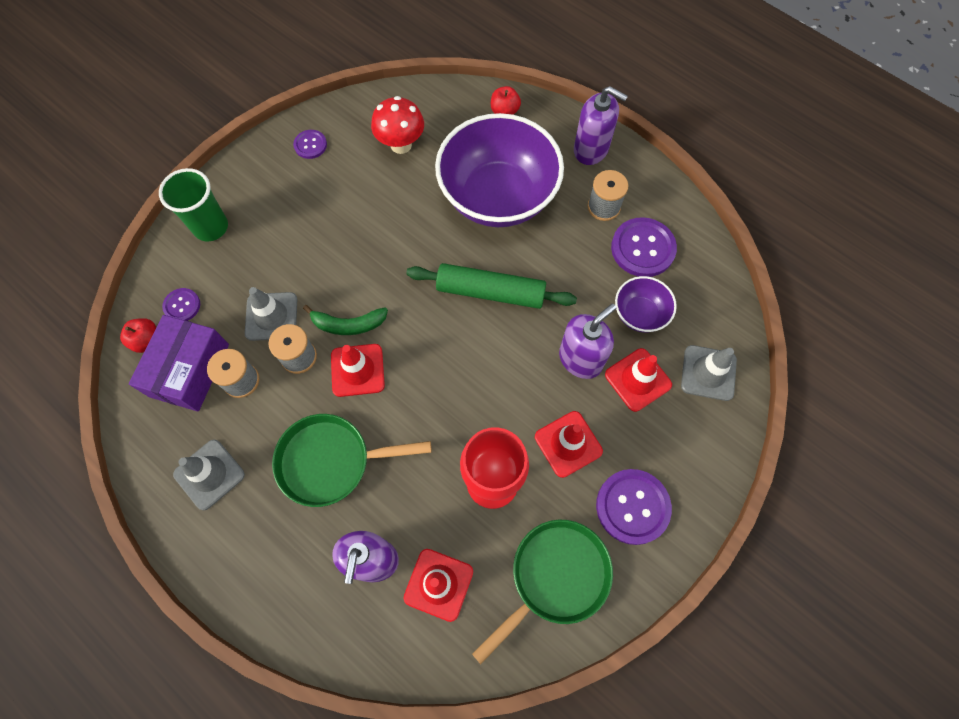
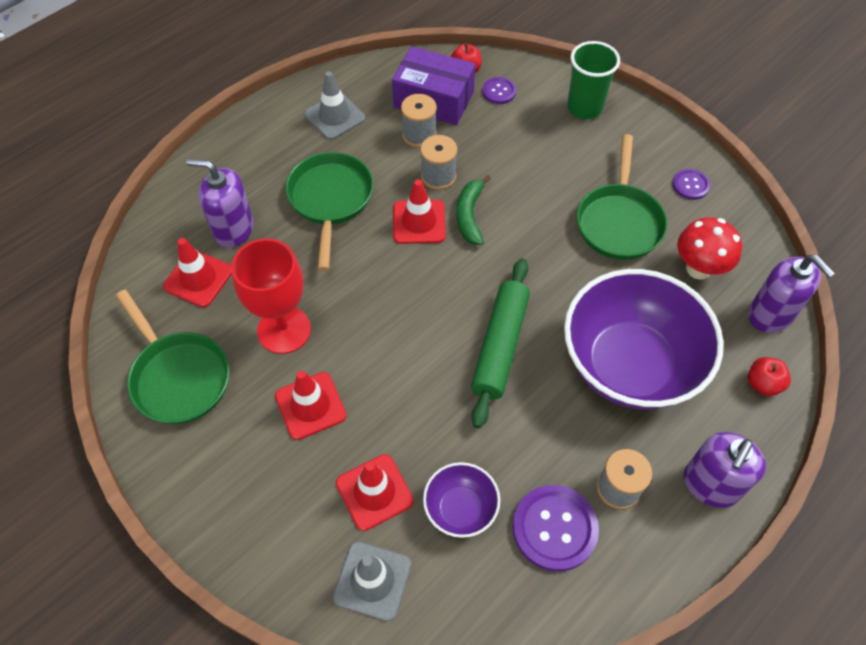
camera: 95 degrees right, 10 degrees down
grey traffic cone [245,287,297,341] -> none
purple soap dispenser [559,304,616,379] -> purple soap dispenser moved to [748,255,835,333]
purple button [596,469,672,545] -> none
none -> green pan [577,134,667,260]

